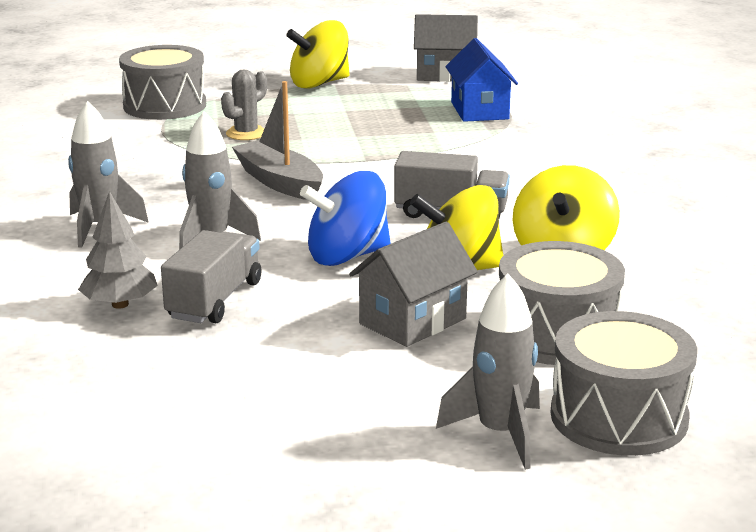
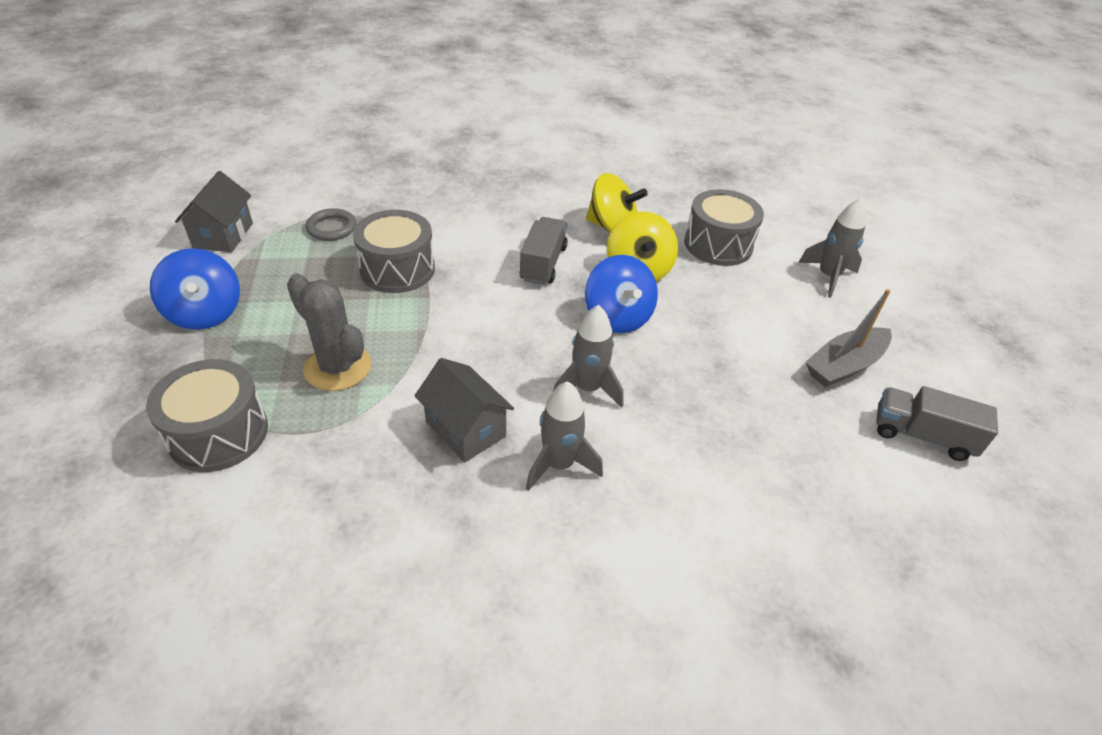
camera: 90 degrees left, 20 degrees up
grey tree [78,191,158,309] -> none
grey truck [161,230,261,323] -> grey truck moved to [876,386,998,461]
grey cactus [221,69,267,140] -> grey cactus [287,273,371,391], size x1.65
grey boat [232,81,323,200] -> grey boat moved to [805,289,892,387]
yellow spinning top [286,20,350,89] -> blue spinning top [150,248,240,330]
grey house [349,222,478,347] -> grey house moved to [415,358,514,463]
blue house [445,38,518,122] -> grey ring [306,208,356,241]
grey drum [551,311,697,456] -> grey drum moved to [353,210,435,293]

